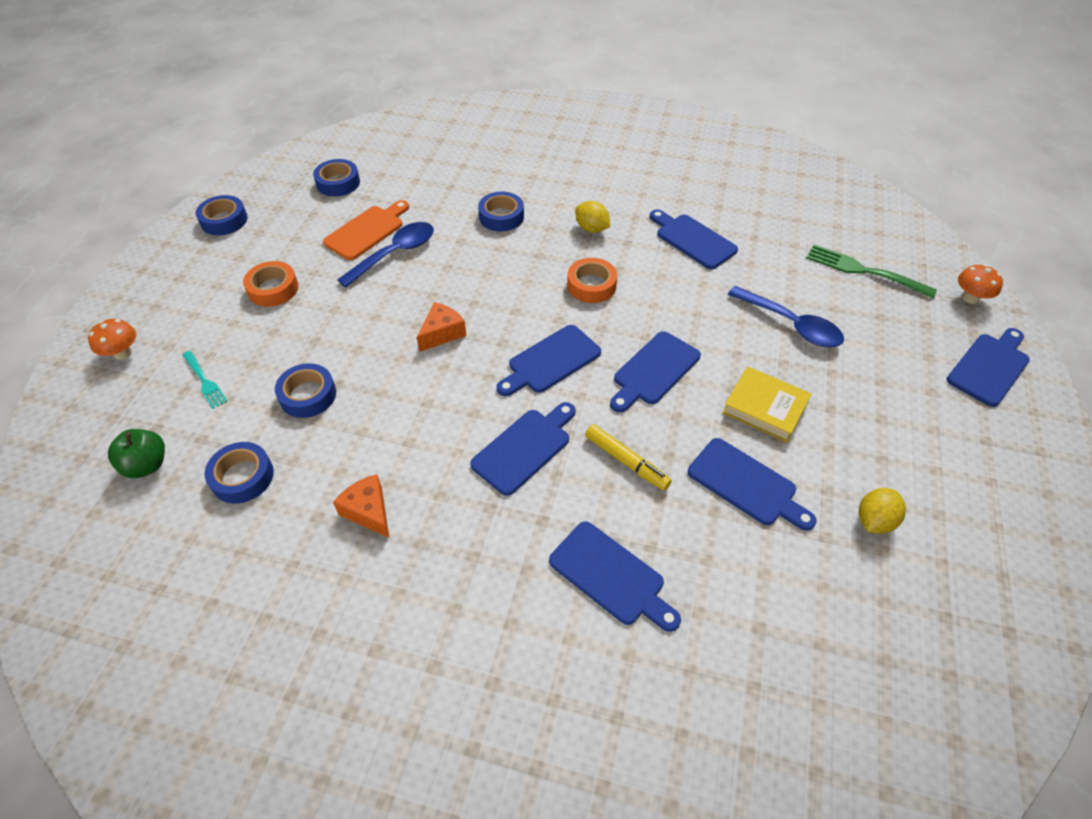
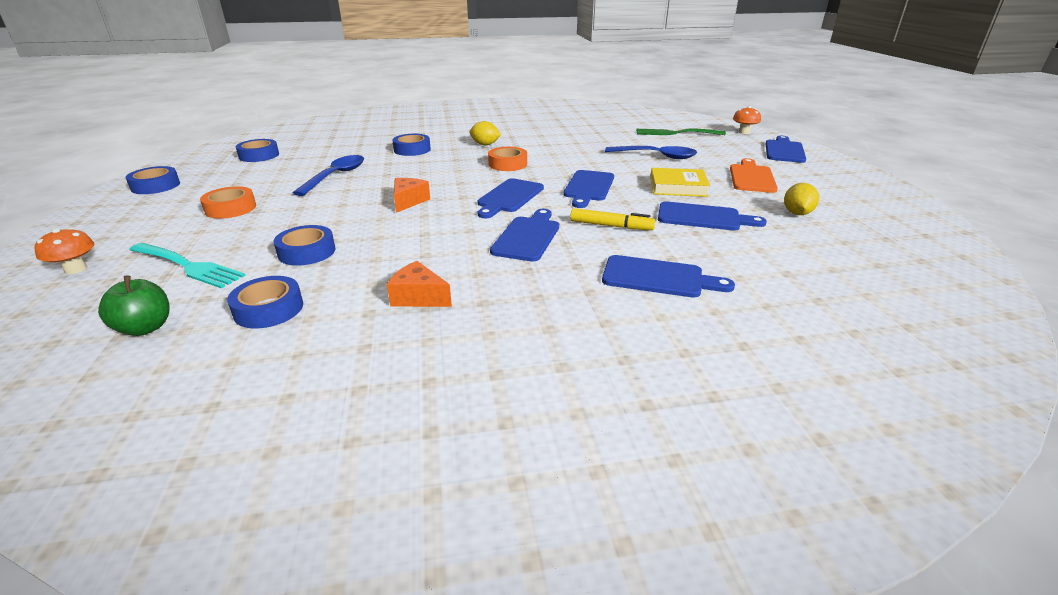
camera: 25 degrees left, 20 degrees down
turquoise fork [183,351,228,409] -> turquoise fork [129,243,245,289], size x1.67
orange cutting board [323,200,409,260] -> orange cutting board moved to [730,158,778,193]
blue cutting board [650,209,738,269] -> none

